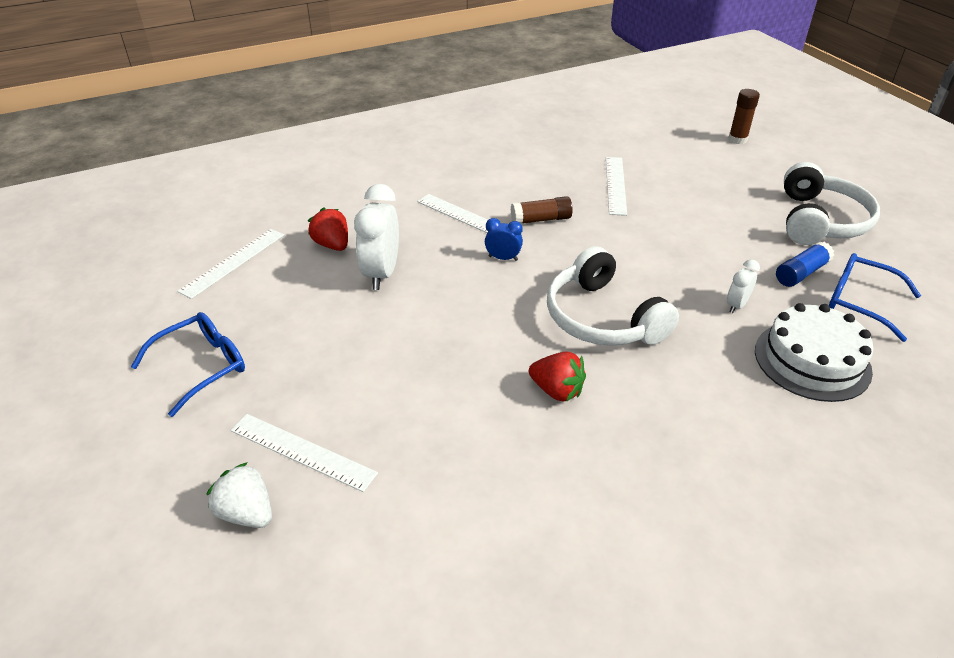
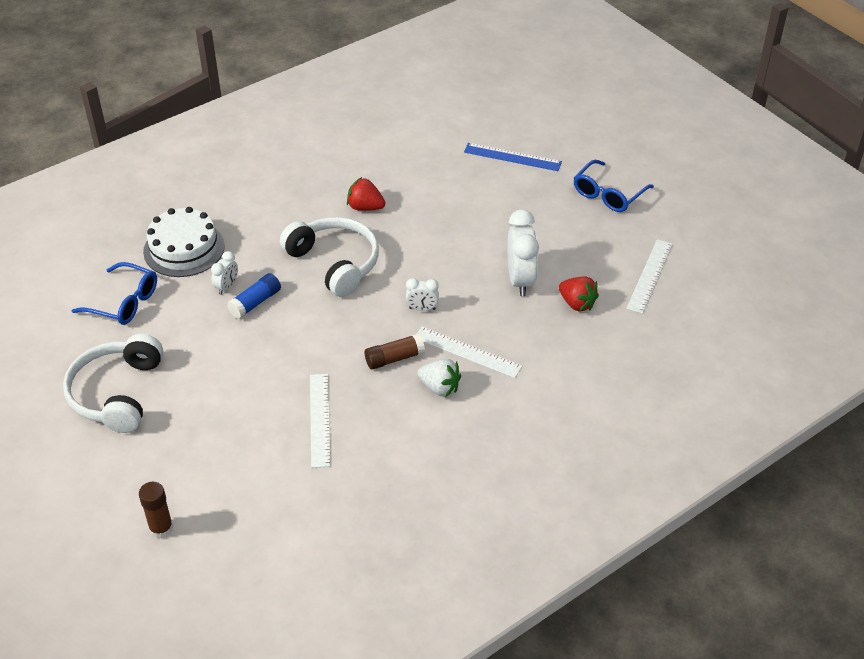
camera: 170 degrees right, 5 degrees up
white strawberry [206,462,272,528] -> white strawberry moved to [417,359,461,396]
white ruler [230,414,378,492] -> blue ruler [464,143,562,171]
blue clock [485,218,523,261] -> white clock [406,278,439,311]
blue glue stick [776,241,834,287] -> blue glue stick moved to [227,273,281,319]

